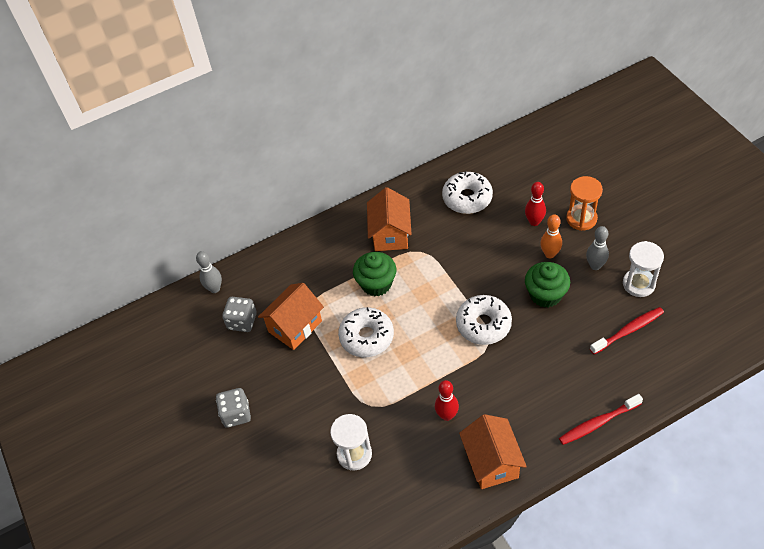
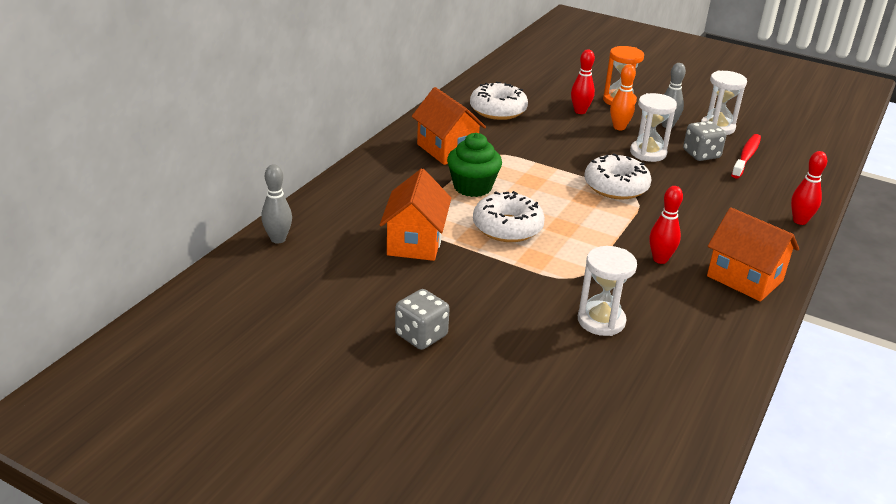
camera: 40 degrees left, 20 degrees down
grey dice [222,297,257,332] -> grey dice moved to [683,121,727,161]
green cupcake [525,262,570,308] -> white hourglass [630,93,677,162]
red toothbrush [559,394,643,445] -> red bowling pin [791,151,827,225]

